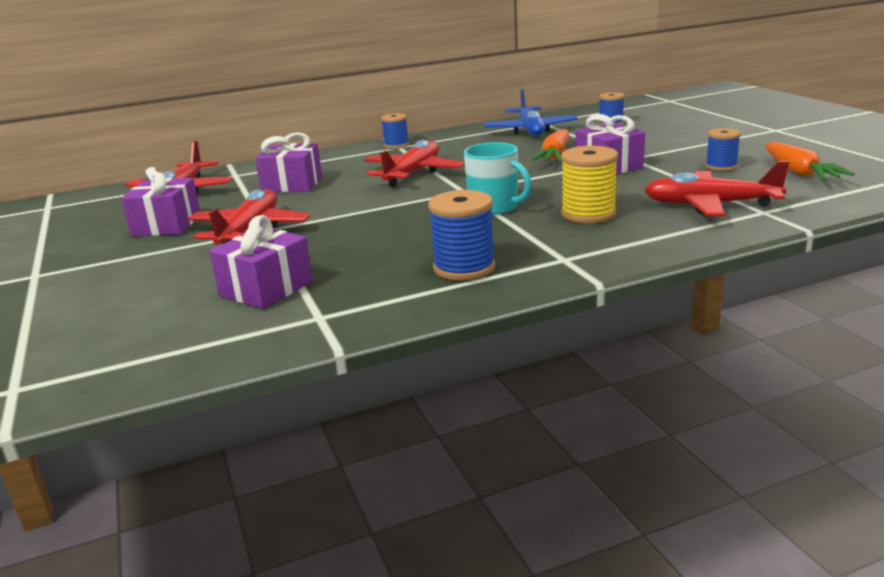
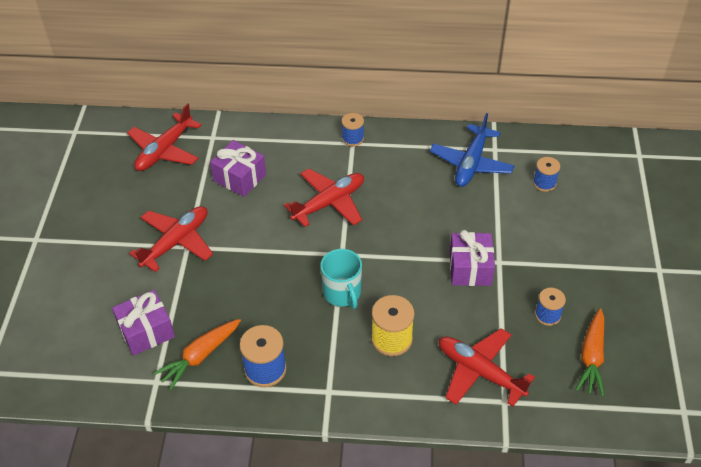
camera: 25 degrees right, 25 degrees up
purple gift [121,167,201,236] -> none
orange carrot [532,129,569,162] -> orange carrot moved to [153,319,241,390]

